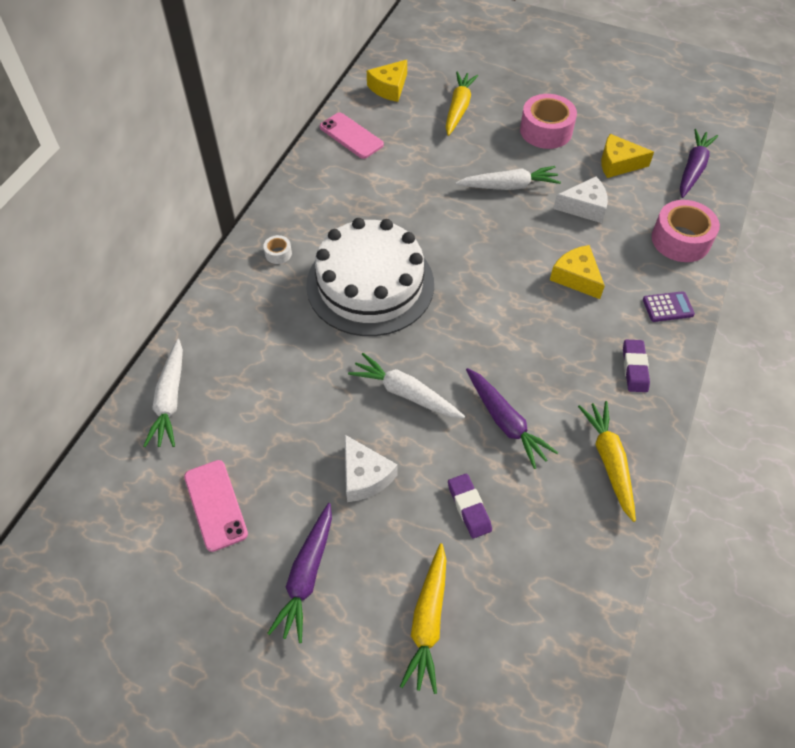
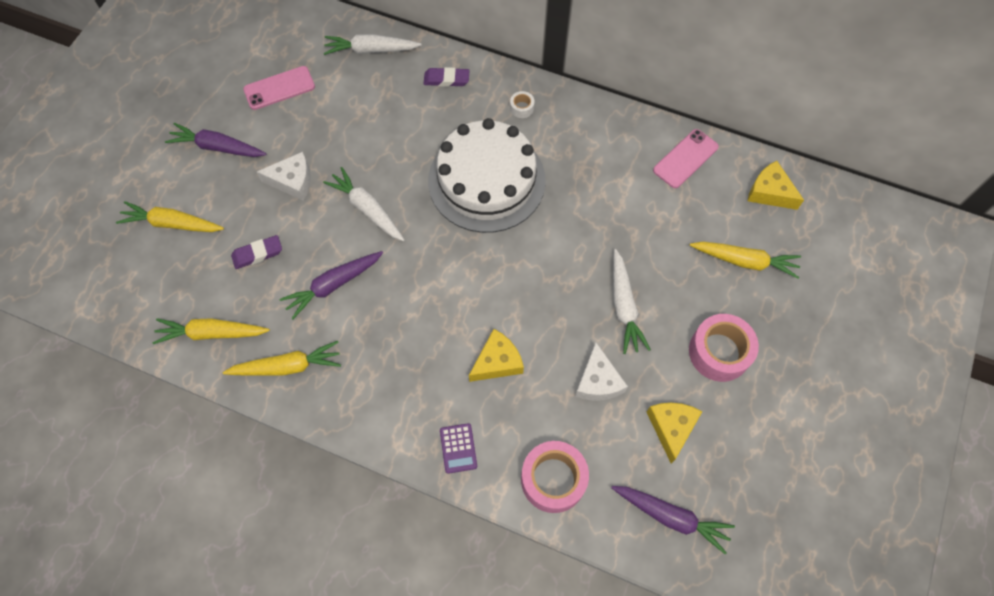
camera: 90 degrees right, 10 degrees up
white cheese [345,435,398,502] -> white cheese turned 150 degrees counterclockwise [257,152,311,201]
white carrot [348,353,465,418] -> white carrot turned 75 degrees counterclockwise [323,167,405,241]
purple eraser [623,340,650,392] -> purple eraser moved to [424,67,470,87]
none -> yellow carrot [153,318,270,344]

